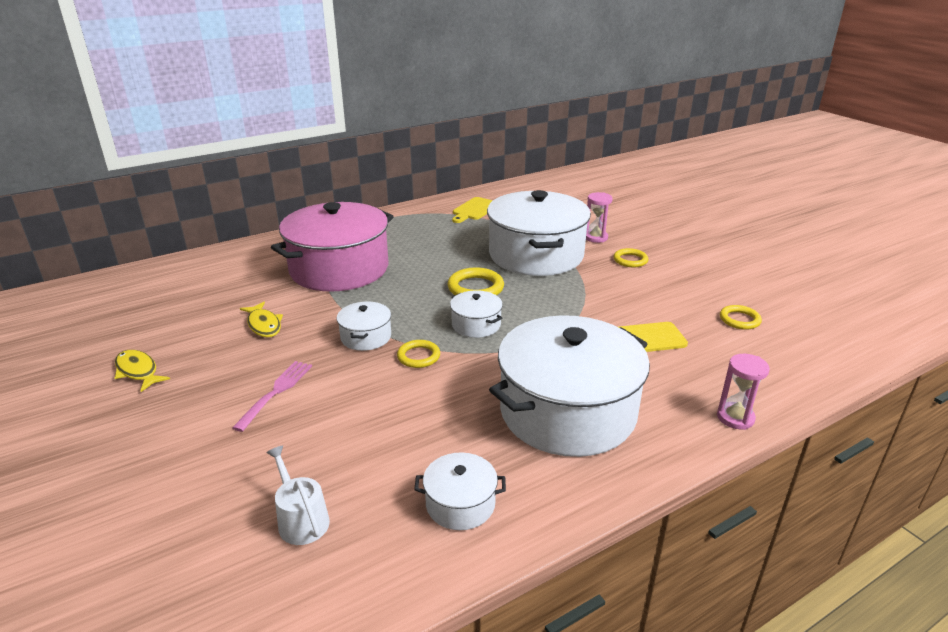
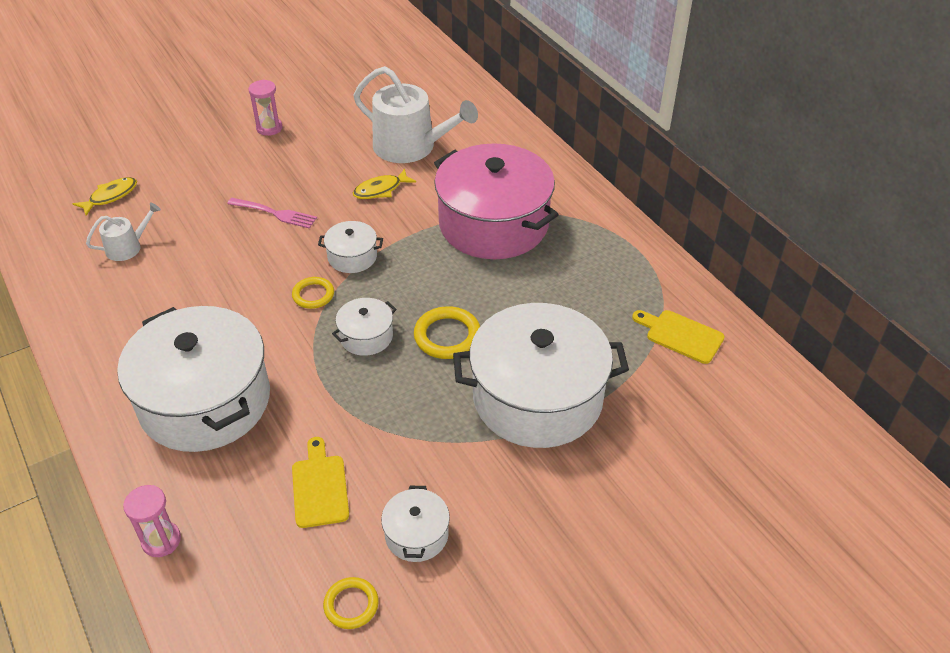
camera: 90 degrees right, 15 degrees up
yellow fish [115,350,170,392] -> yellow fish moved to [73,177,137,216]
white pot [414,452,506,530] -> white pot moved to [381,486,450,562]
pink hourglass [586,192,613,243] -> pink hourglass moved to [249,80,282,136]
yellow ring [614,248,648,267] -> none
none -> white watering can [354,66,478,163]

